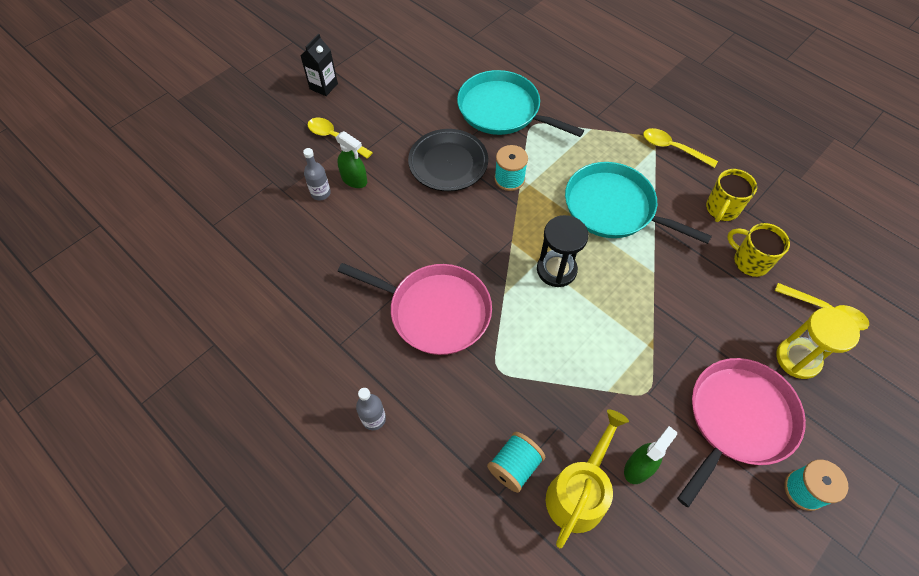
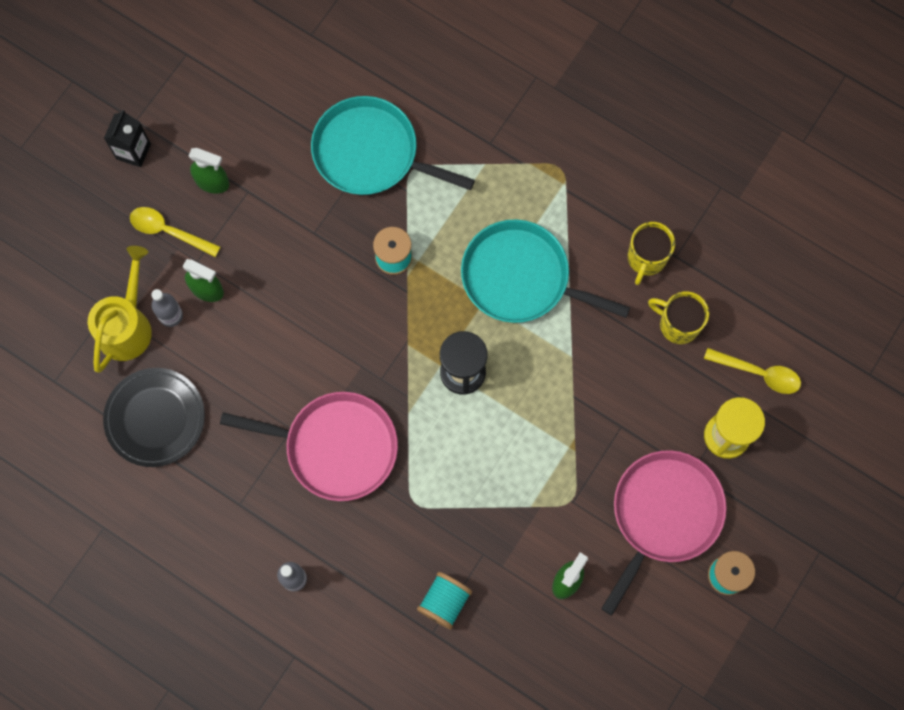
camera: 10 degrees left, 15 degrees up
black plate [408,129,488,191] -> black plate moved to [103,368,205,467]
yellow watering can [546,409,629,548] -> yellow watering can moved to [88,246,152,373]
yellow spoon [643,128,718,168] -> none
none -> green spray bottle [189,148,229,194]

